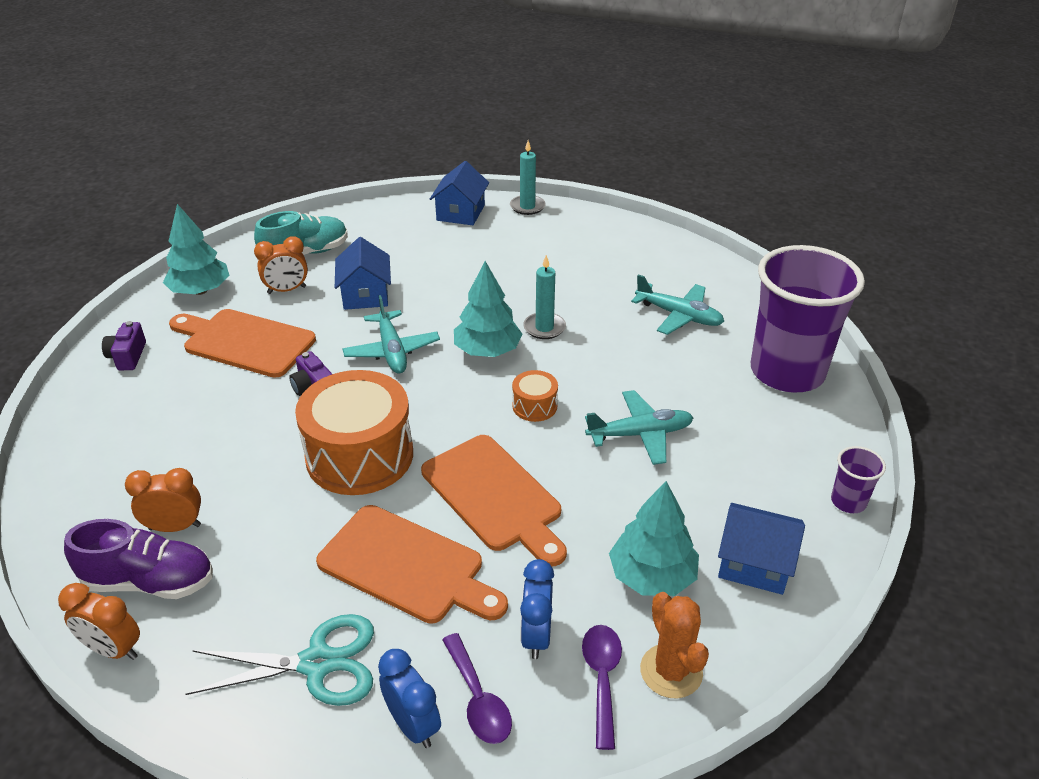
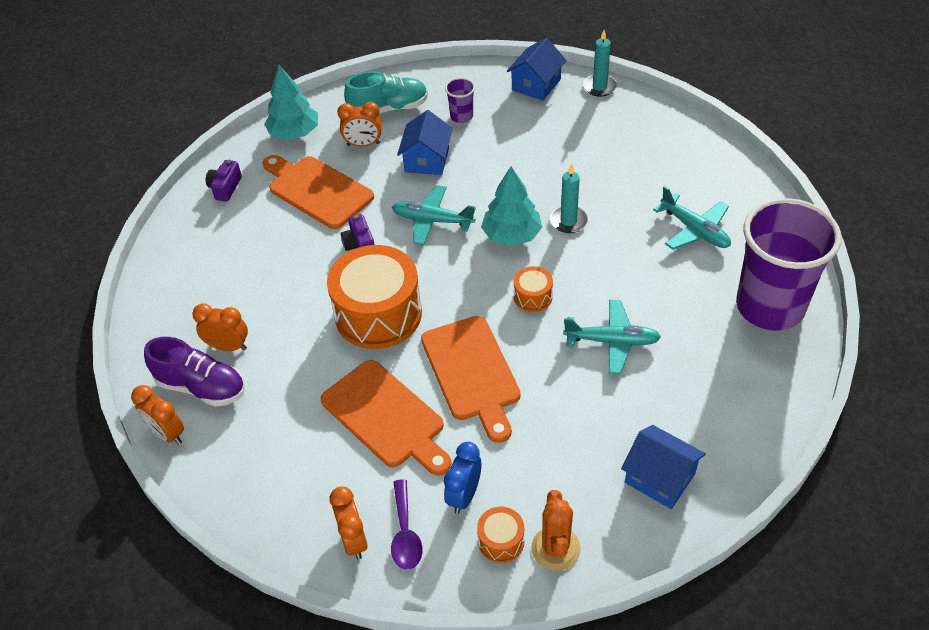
camera: 20 degrees right, 10 degrees up
turquoise scissors [186,614,374,706] -> none
turquoise plane [342,295,440,374] -> turquoise plane turned 105 degrees clockwise [392,185,476,245]
blue clock [378,649,441,748] -> orange clock [329,487,368,560]
purple spoon [582,625,622,750] -> orange drum [477,507,524,563]
turquoise tree [609,481,699,596] -> none
purple cup [831,446,886,513] -> purple cup moved to [445,78,475,123]

